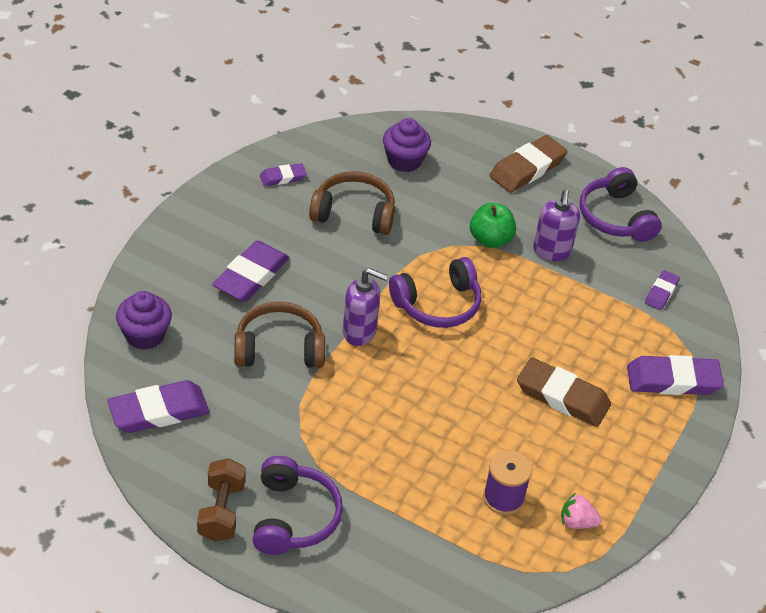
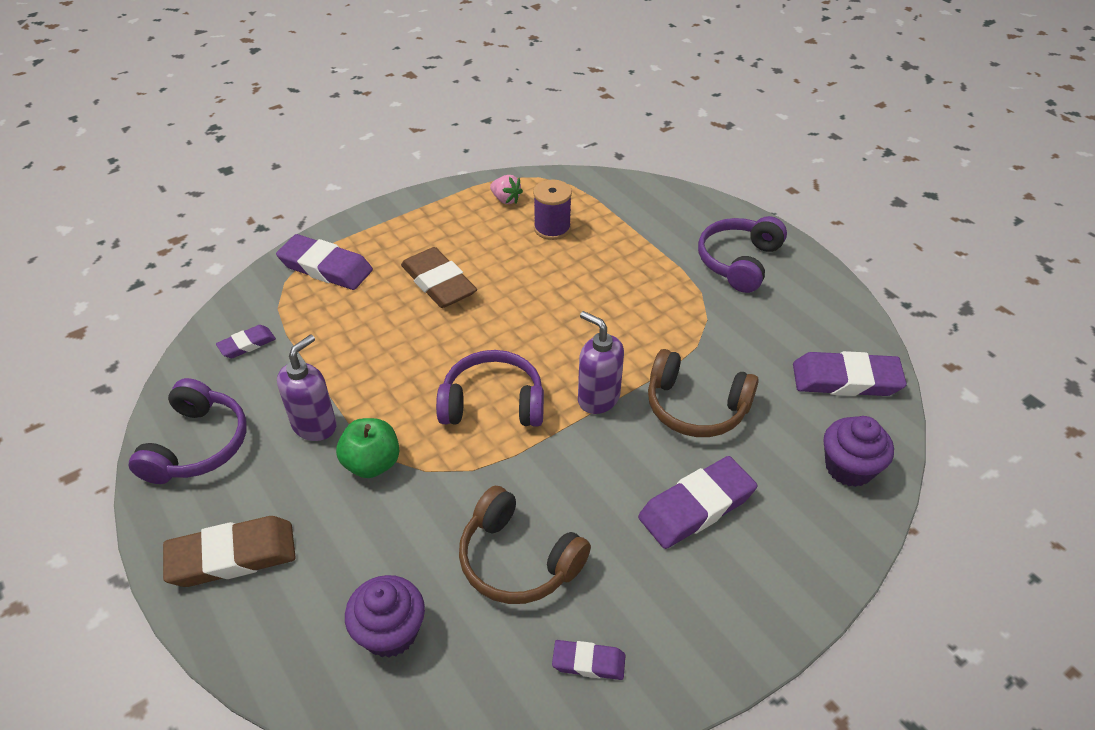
camera: 150 degrees left, 0 degrees up
brown dumbbell [197,458,246,542] -> none

